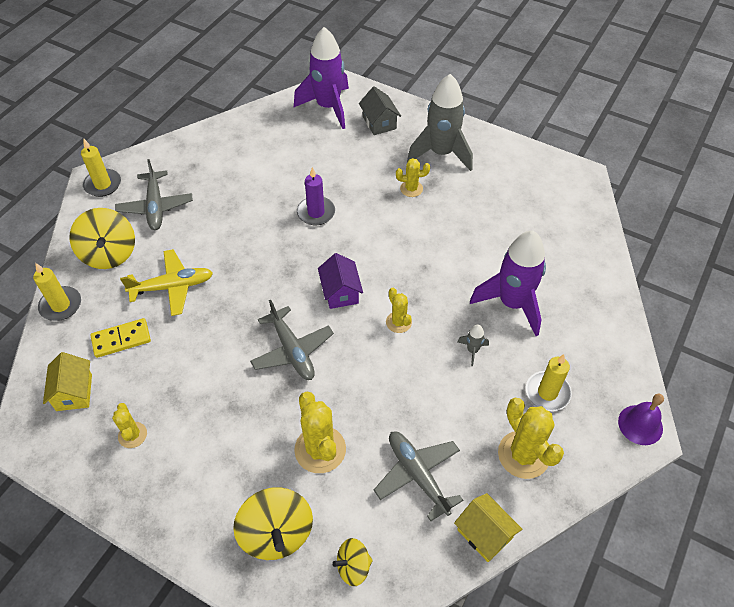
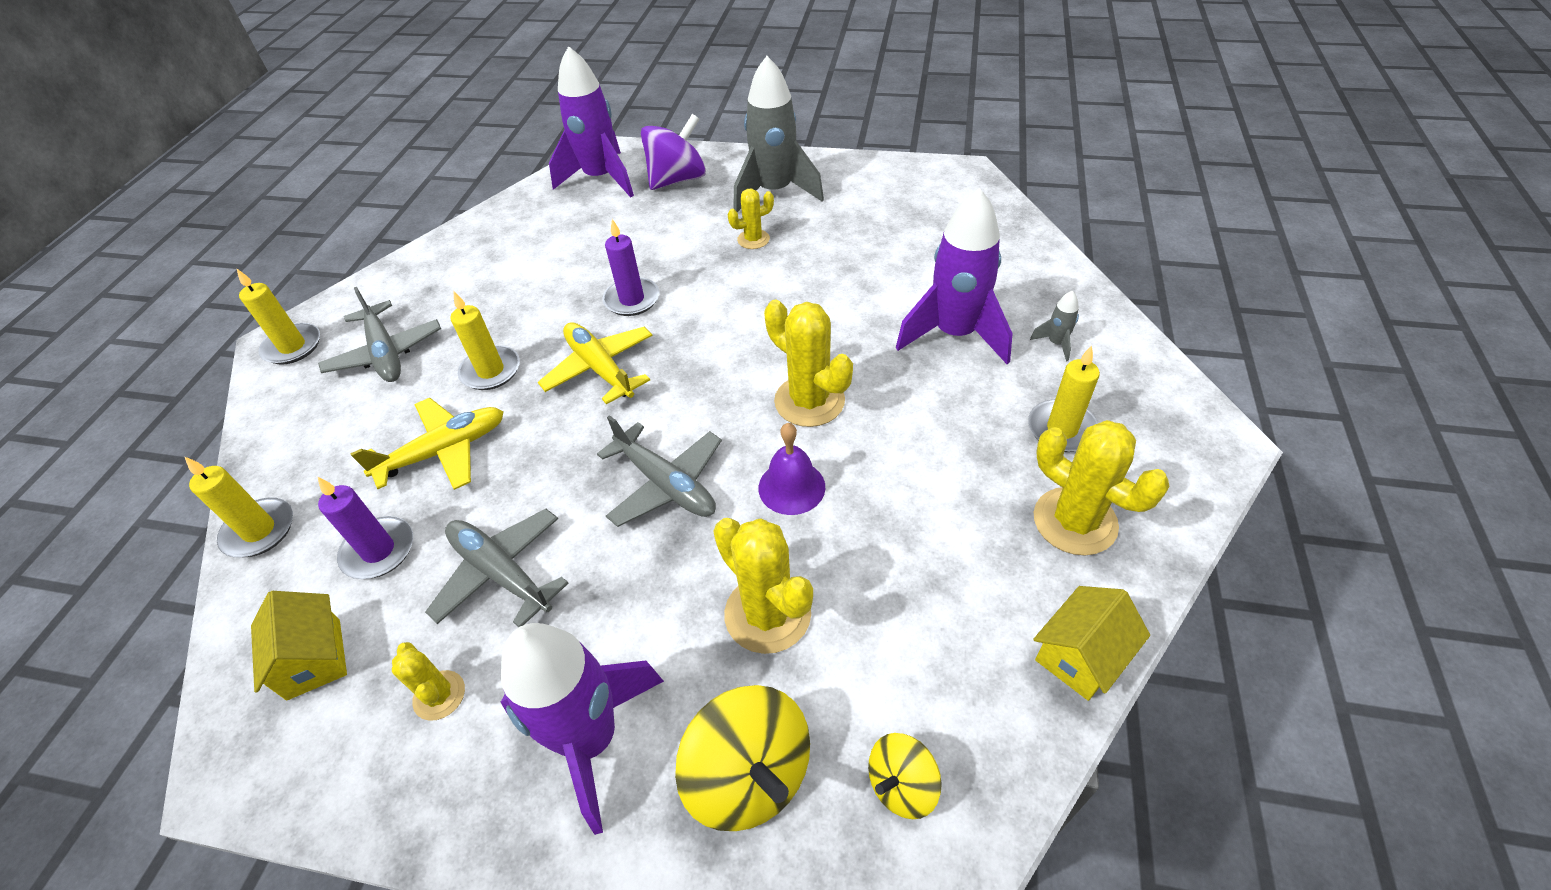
camera: 15 degrees left, 5 degrees down
yellow spinning top [70,208,135,269] -> none
yellow domino [90,318,151,358] -> purple candle [318,477,413,579]
purple house [318,253,363,309] -> none
grey house [359,86,401,135] -> purple spinning top [641,114,706,190]
grey plane [374,431,463,521] -> grey plane moved to [425,509,569,627]
yellow cactus [386,288,412,333] -> yellow cactus [764,299,853,427], size x1.77
yellow house [454,493,522,562] -> yellow house turned 75 degrees counterclockwise [1033,586,1150,701]
grey rocket [458,324,489,366] -> grey rocket moved to [1030,290,1079,362]
purple bell [618,393,664,445] -> purple bell moved to [759,423,825,515]
none -> yellow candle [450,292,520,390]
none -> purple rocket [501,623,664,835]
none -> yellow plane [538,322,653,404]

